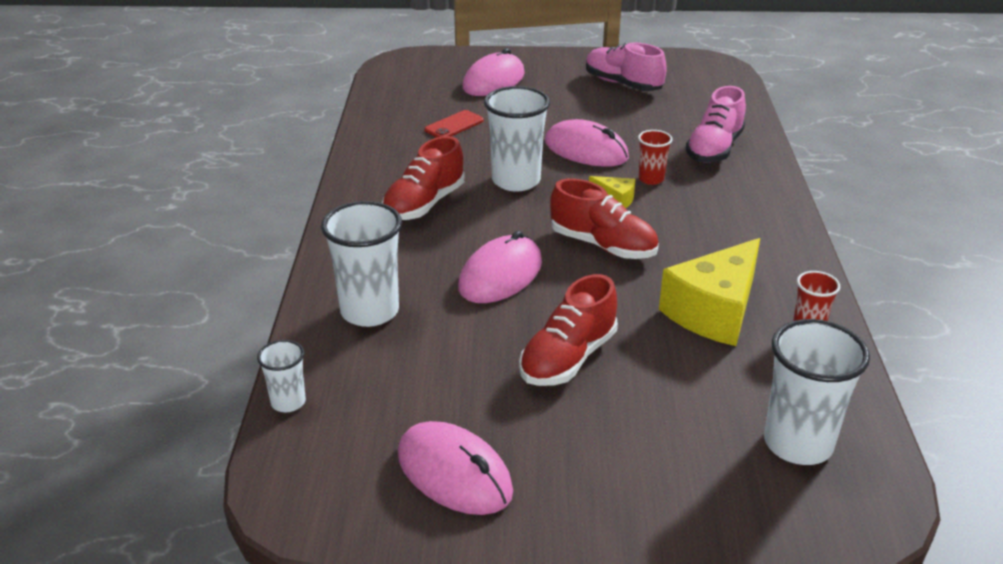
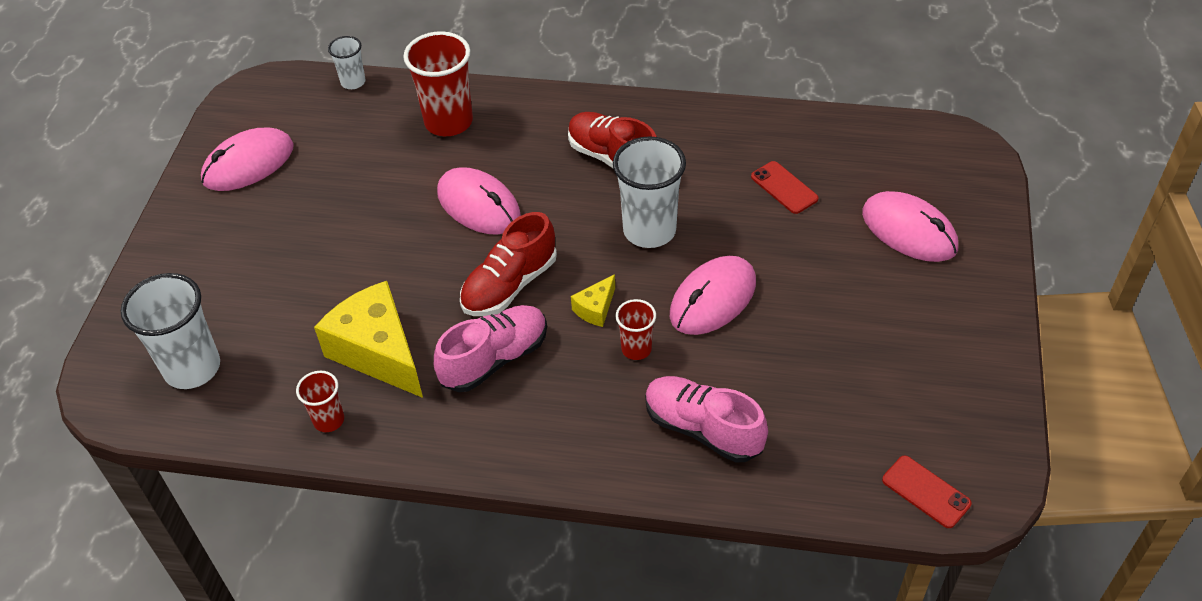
camera: 100 degrees right, 15 degrees up
white cup [321,201,402,327] -> red cup [403,31,473,136]
red shoe [519,274,618,386] -> none
pink shoe [586,42,667,91] -> pink shoe moved to [434,305,547,392]
none -> red phone [882,456,972,528]

